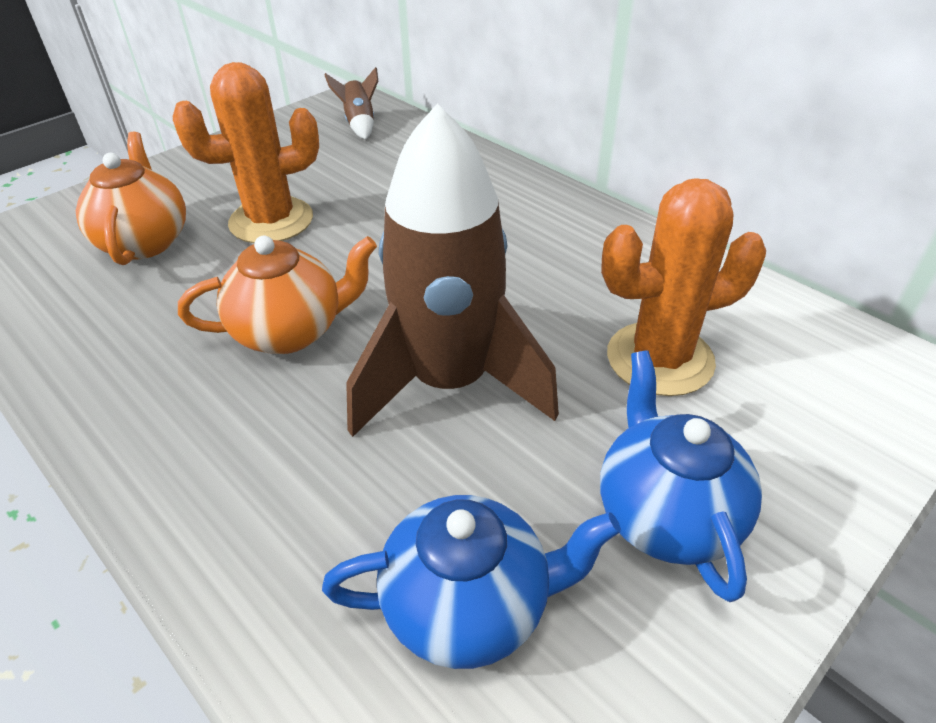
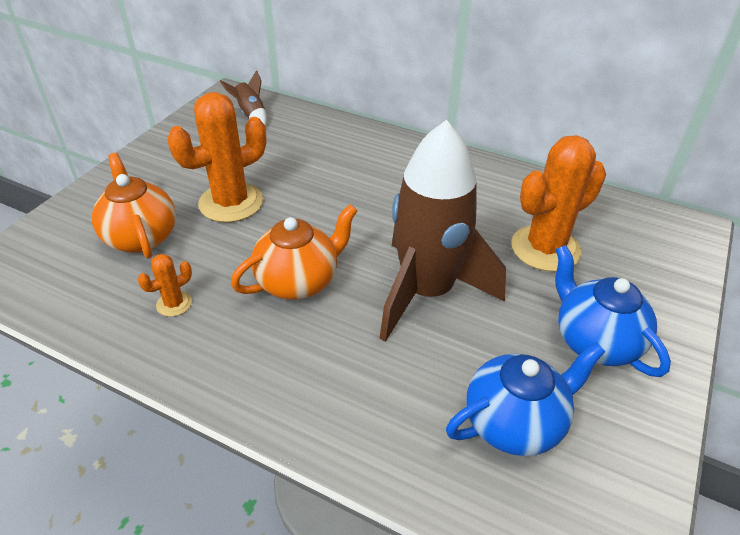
camera: 20 degrees left, 0 degrees up
none -> orange cactus [138,254,192,317]

